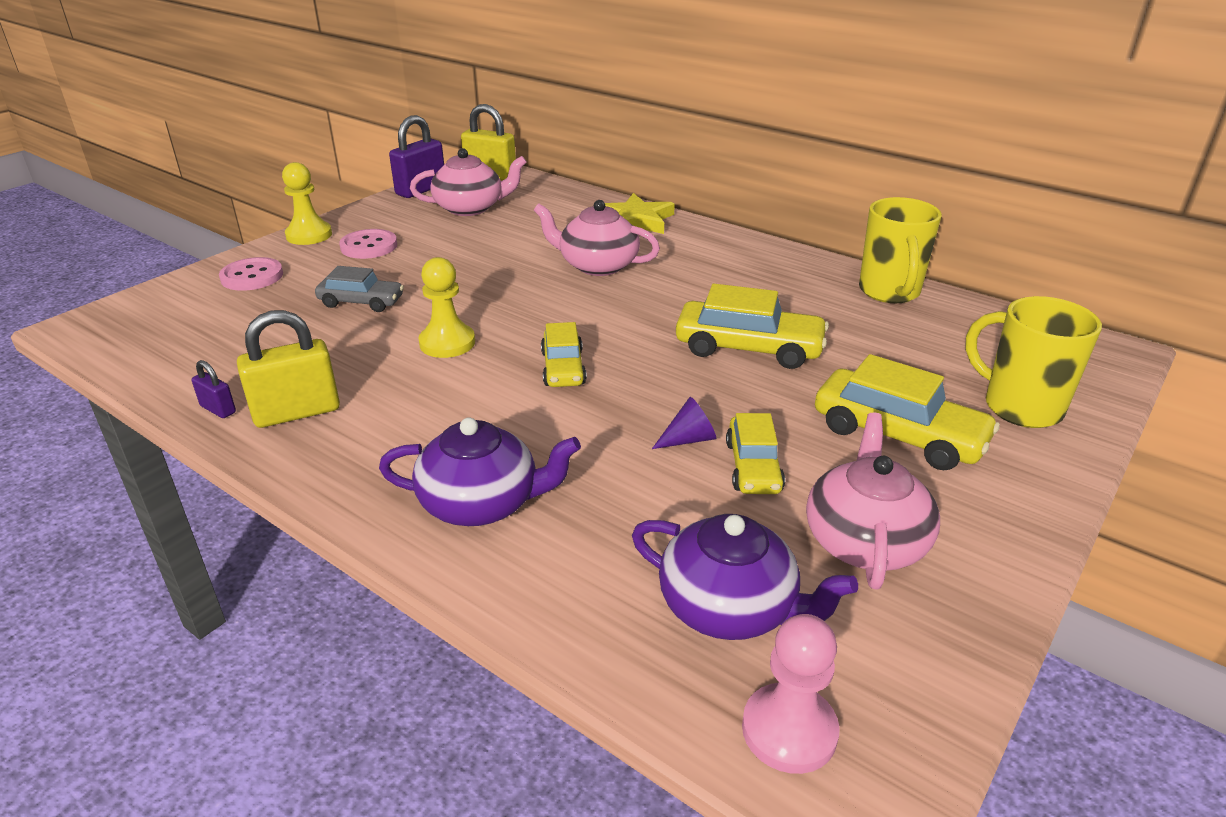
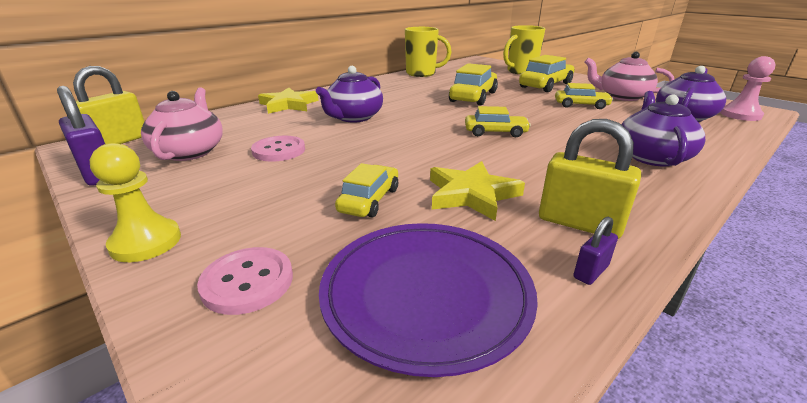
camera: 80 degrees left, 5 degrees down
yellow padlock [237,310,340,428] -> yellow padlock turned 45 degrees counterclockwise [539,119,641,239]
grey car [315,266,404,312] -> yellow car [335,163,398,218]
pink button [339,229,397,259] -> pink button moved to [251,136,305,162]
yellow pawn [418,257,475,358] -> none
pink teapot [534,200,660,276] -> purple teapot [316,66,383,123]
purple cone [652,397,716,449] -> none
none -> purple plate [319,223,538,377]
none -> yellow star [430,161,525,221]

